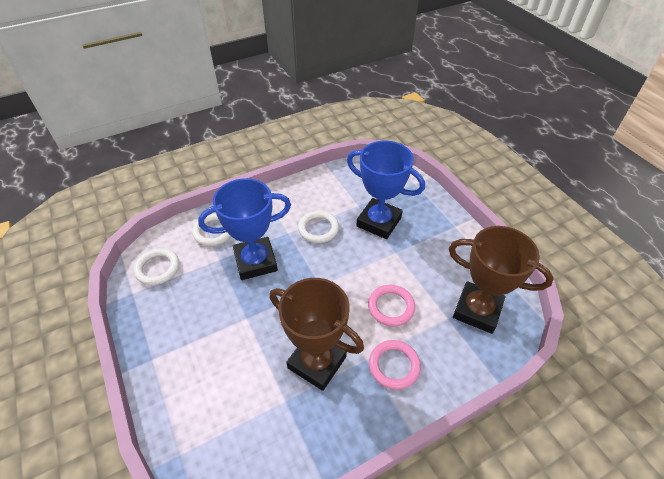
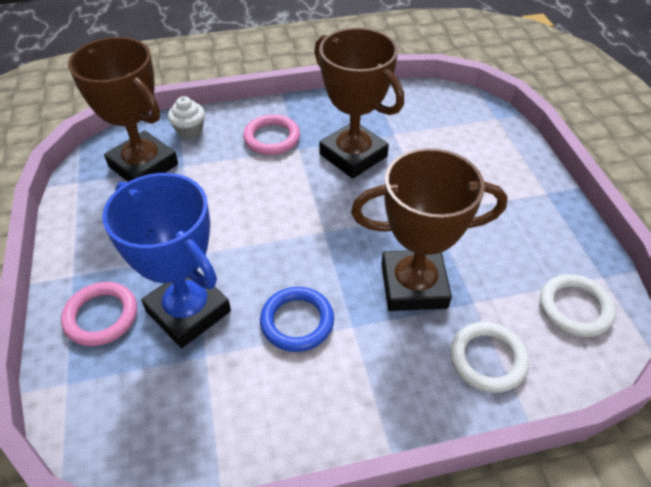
camera: 165 degrees left, 0 degrees up
blue trophy [198,178,291,280] -> brown trophy [351,148,508,311]
white ring [298,211,339,243] -> blue ring [260,287,334,352]
pink ring [368,285,415,327] -> pink ring moved to [61,282,137,346]
none -> white cupcake [168,96,205,139]

